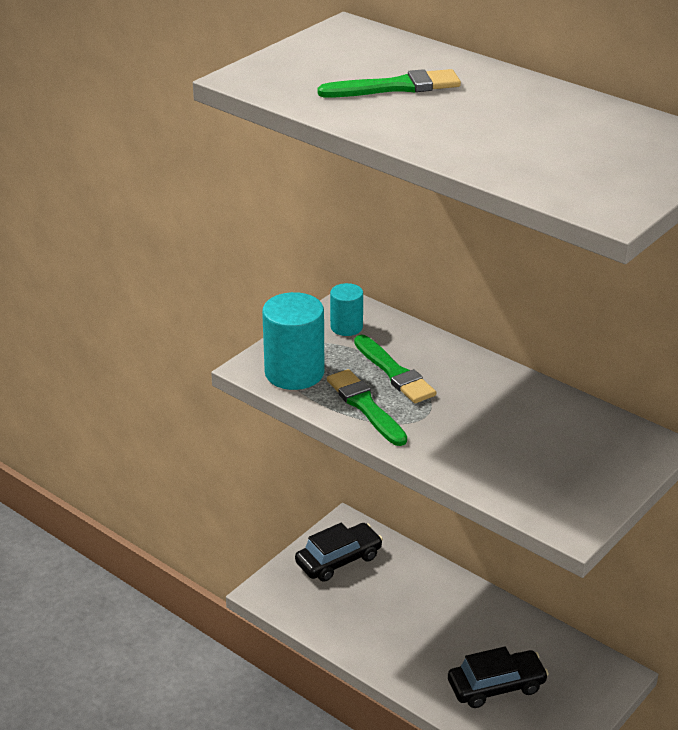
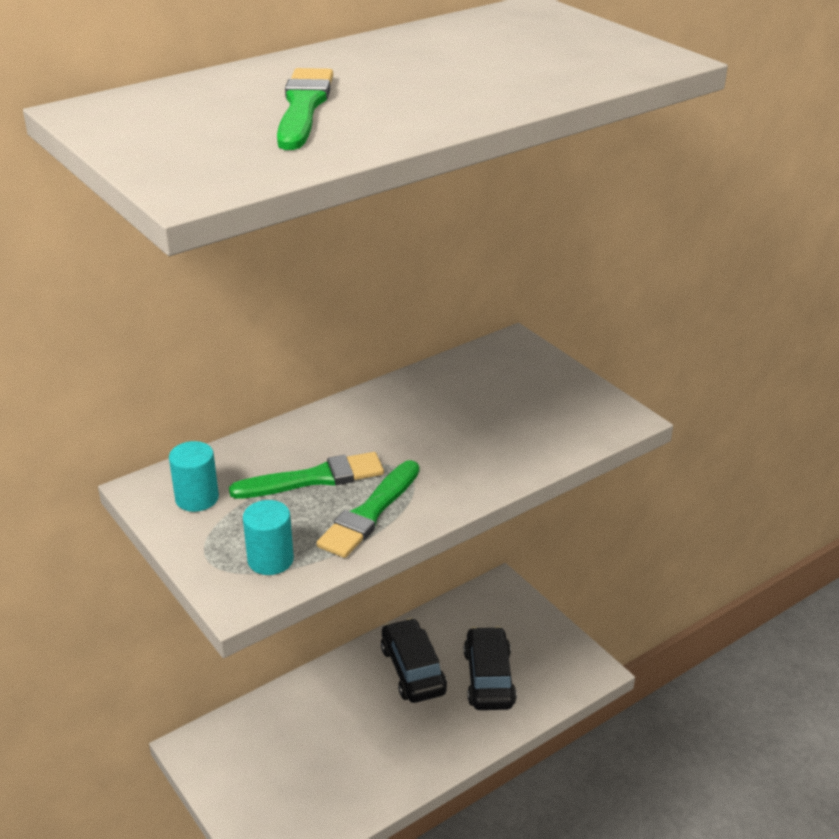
camera: 75 degrees left, 0 degrees up
turquoise cylinder [262,292,324,390] -> turquoise cylinder [243,500,294,575], size x0.57
black car [295,523,383,582] -> black car moved to [381,618,447,703]
green brush [327,369,407,446] -> green brush turned 45 degrees counterclockwise [316,460,419,558]

